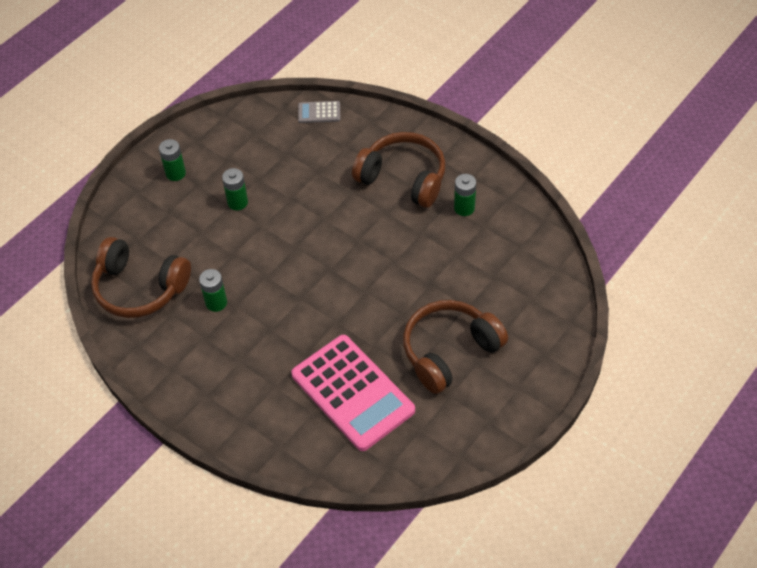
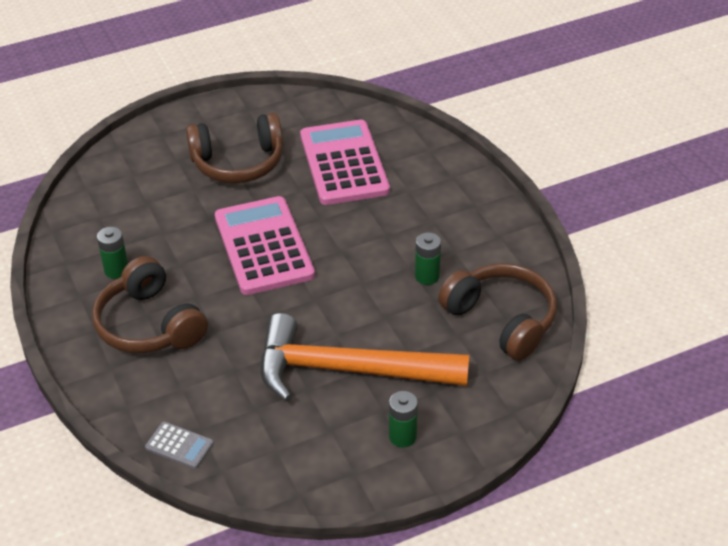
camera: 155 degrees left, 10 degrees down
green battery [222,168,248,210] -> orange hammer [260,313,469,401]
none -> pink calculator [215,196,315,295]

